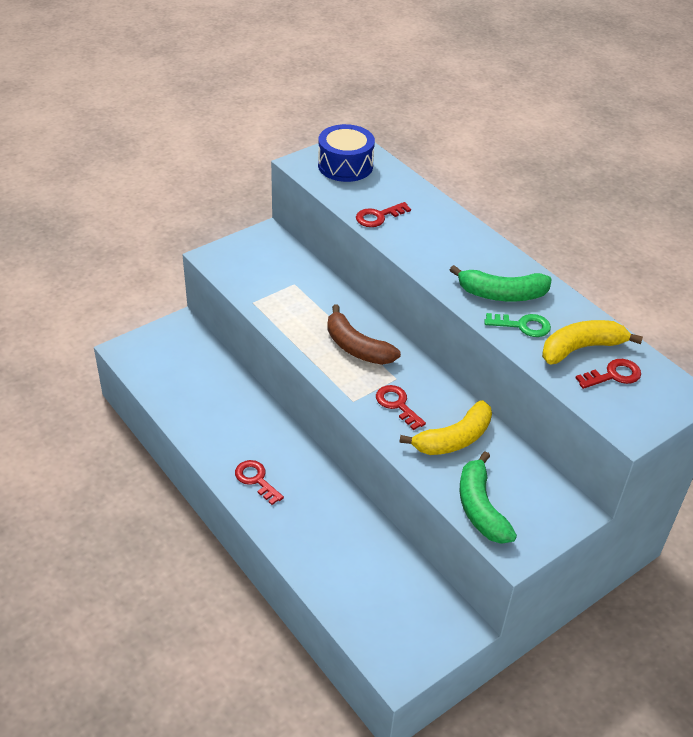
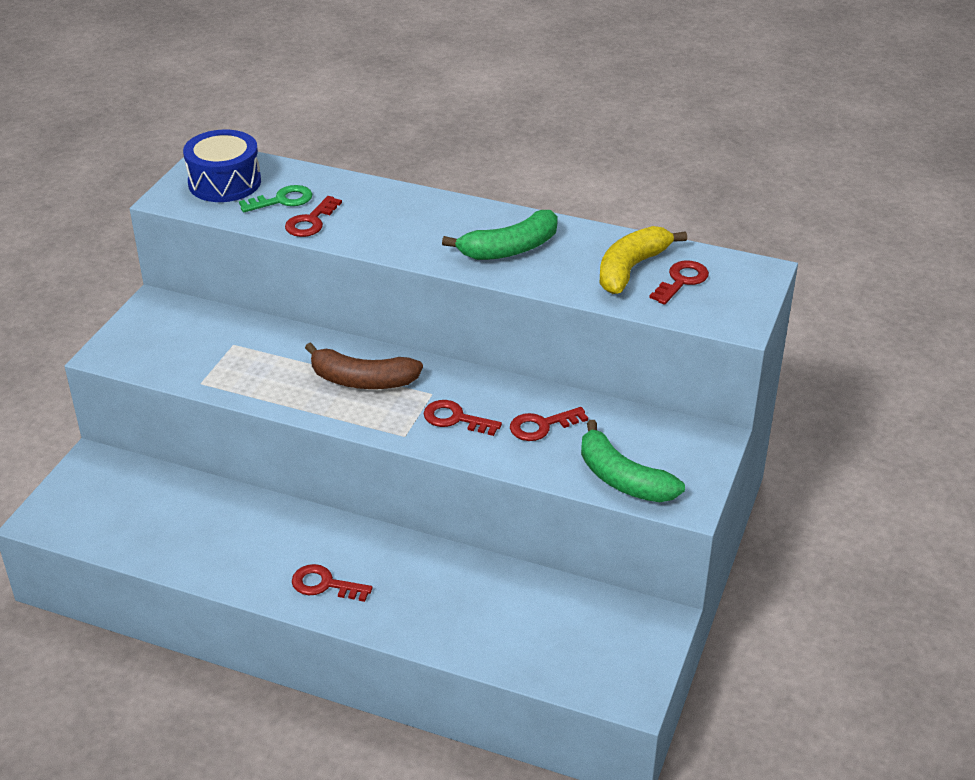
camera: 30 degrees left, 5 degrees down
yellow banana [400,400,492,455] -> red key [510,407,588,441]
green key [484,313,551,337] -> green key moved to [239,185,313,212]

